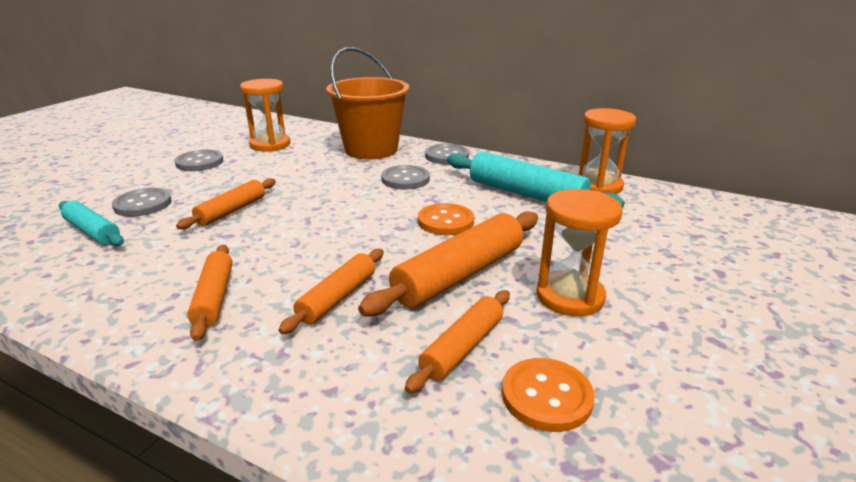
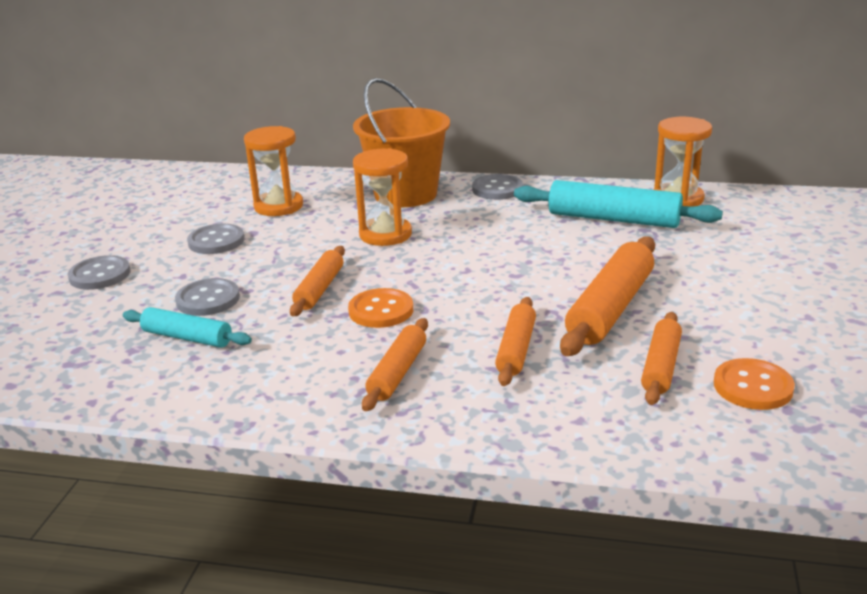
camera: 15 degrees left, 0 degrees up
orange rolling pin [187,245,233,341] -> orange rolling pin turned 45 degrees clockwise [362,318,428,411]
grey button [381,165,430,190] -> grey button moved to [67,255,131,290]
orange button [418,203,474,235] -> orange button moved to [348,288,413,328]
orange hourglass [536,189,623,316] -> orange hourglass moved to [353,148,412,246]

